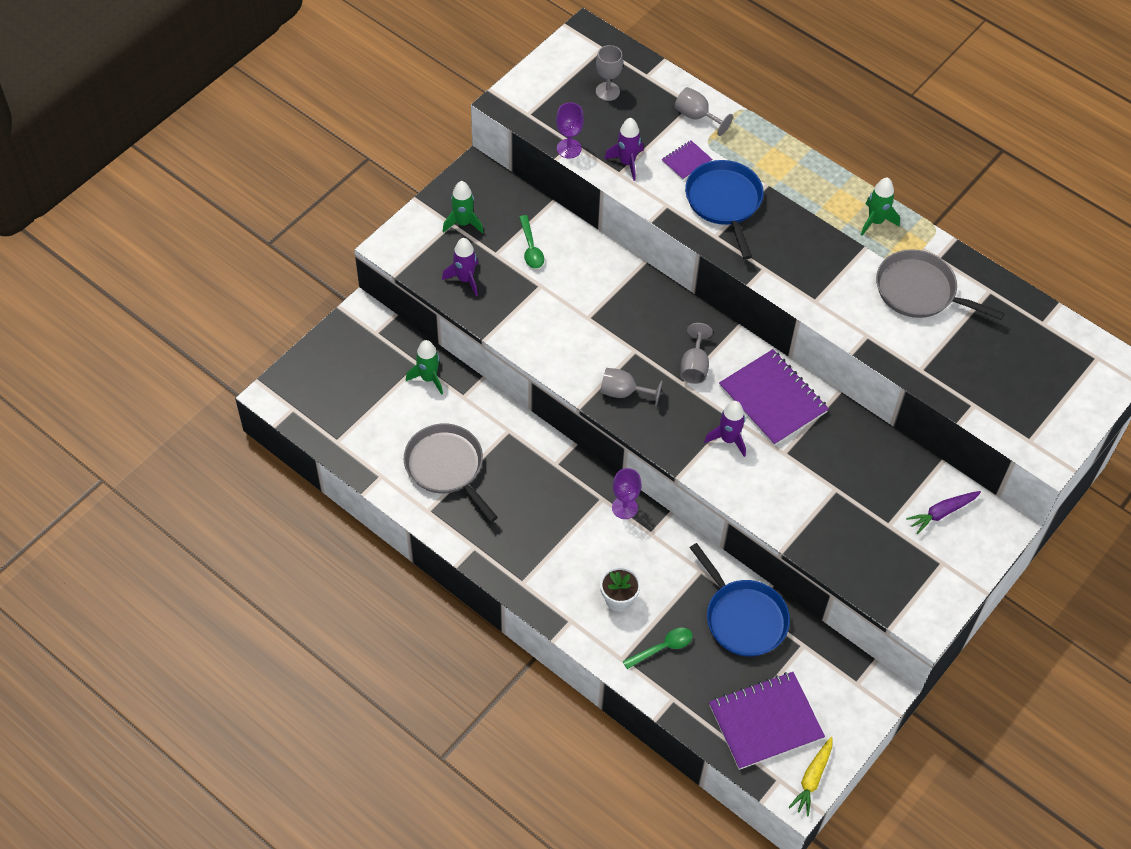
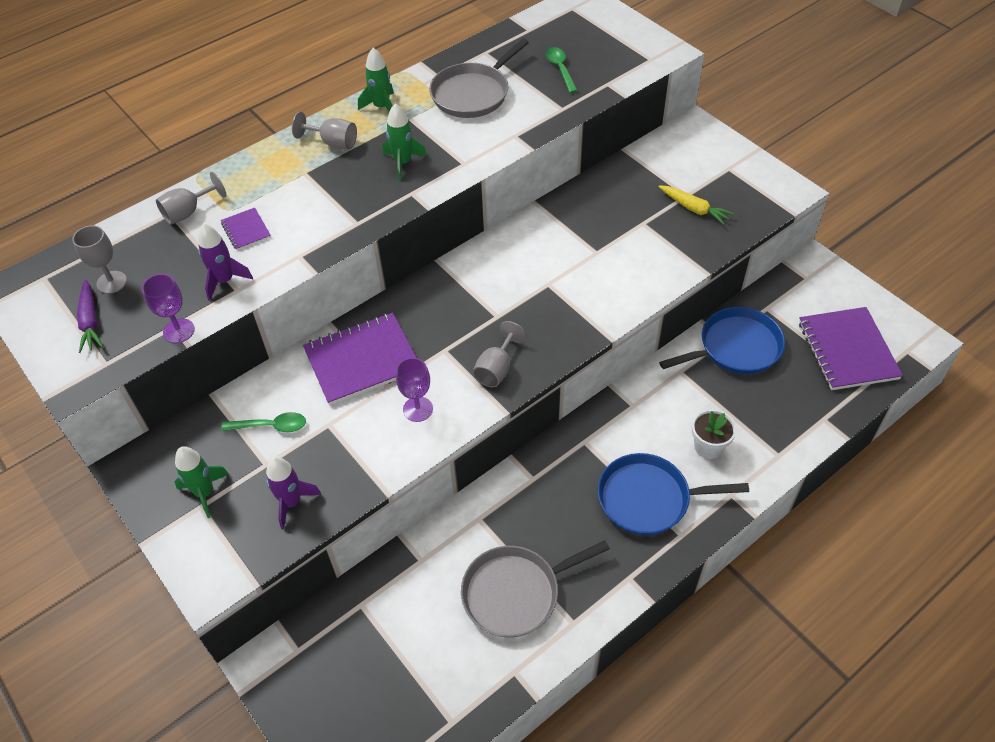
camera: 75 degrees left, 5 degrees down
green rocket [406,340,443,395] -> green rocket moved to [383,103,427,181]
purple goblet [612,468,642,519] -> purple goblet moved to [396,358,433,422]
green spoon [623,628,693,669] -> green spoon moved to [545,47,578,93]
grey goblet [680,323,713,384] -> grey goblet moved to [292,112,357,149]
blue pan [685,160,764,259] -> blue pan moved to [598,453,749,535]
purple rocket [704,401,746,457] -> none
purple notebook [719,349,829,446] -> purple notebook moved to [303,312,417,405]
yellow carrot [789,737,832,816] -> yellow carrot moved to [658,185,733,225]
purple carrot [906,491,981,534] -> purple carrot moved to [77,280,103,353]

